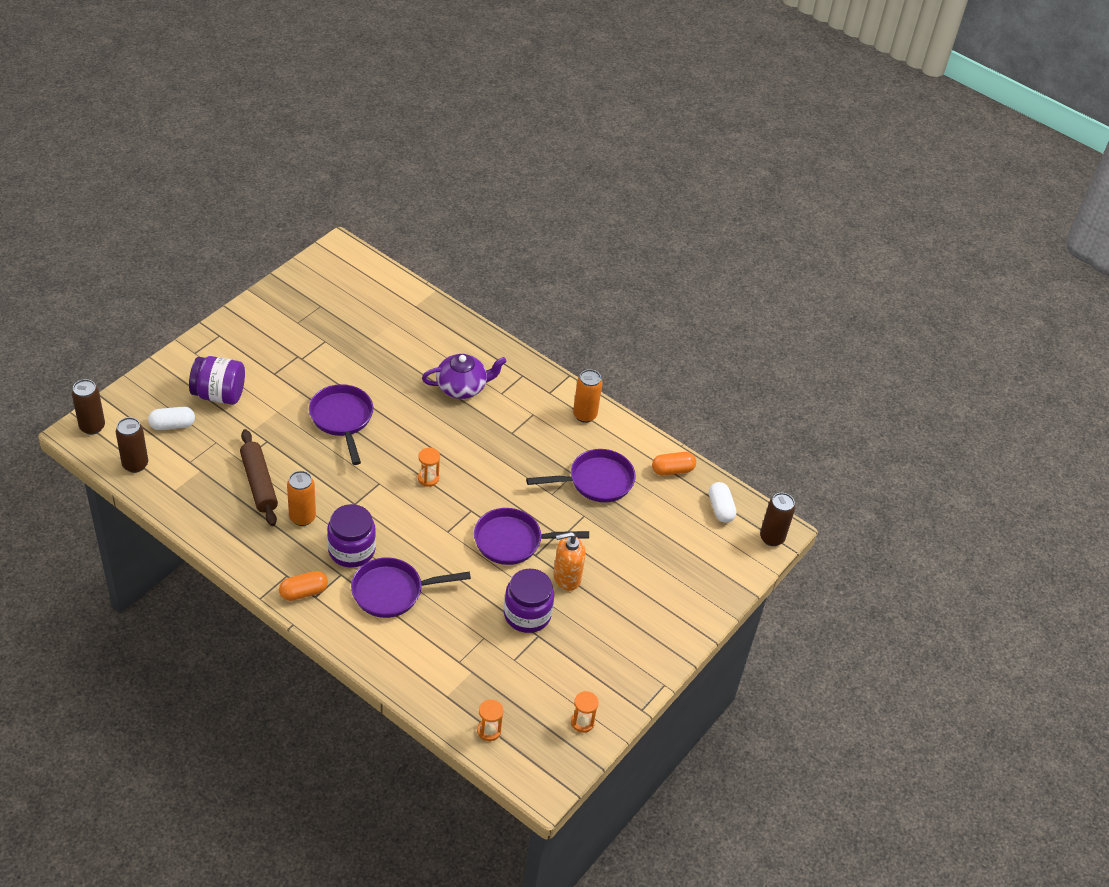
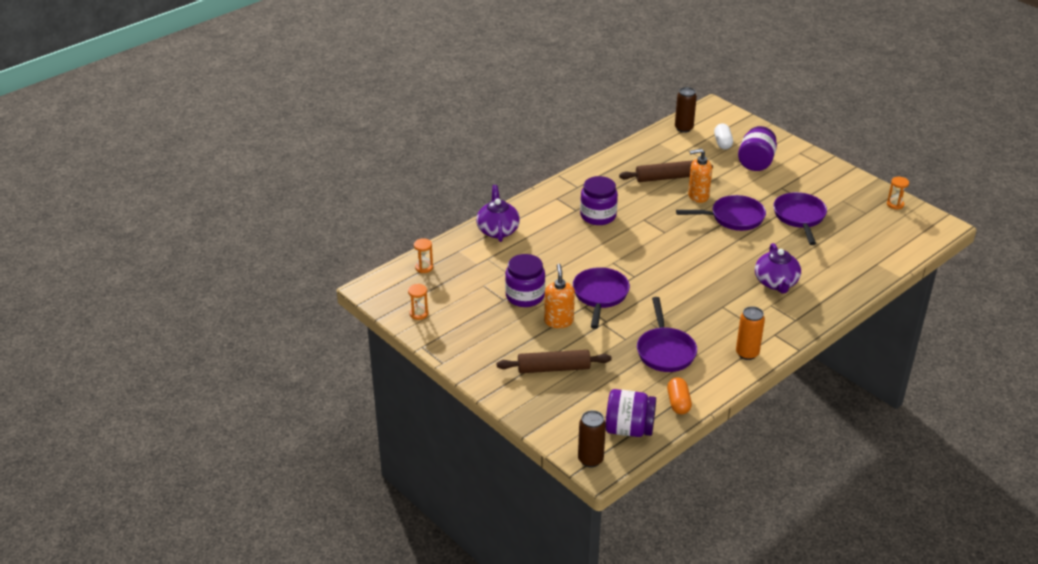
camera: 105 degrees right, 10 degrees down
brown can [72,379,105,435] -> none
orange capsule [279,571,328,601] -> none
orange can [287,471,316,526] -> none
purple pan [351,557,471,618] -> purple pan moved to [773,192,827,245]
orange hourglass [418,448,440,487] -> orange hourglass moved to [887,177,909,210]
white capsule [709,482,737,523] -> purple jar [606,389,656,437]
none -> purple teapot [476,185,520,242]
none -> brown rolling pin [497,350,612,373]
none -> orange soap dispenser [688,148,712,203]

